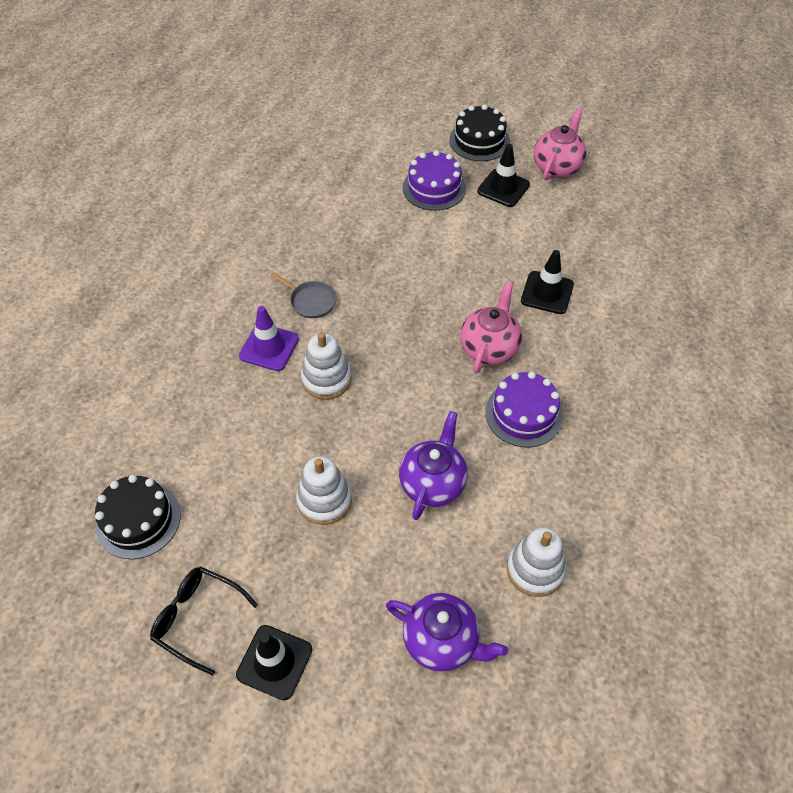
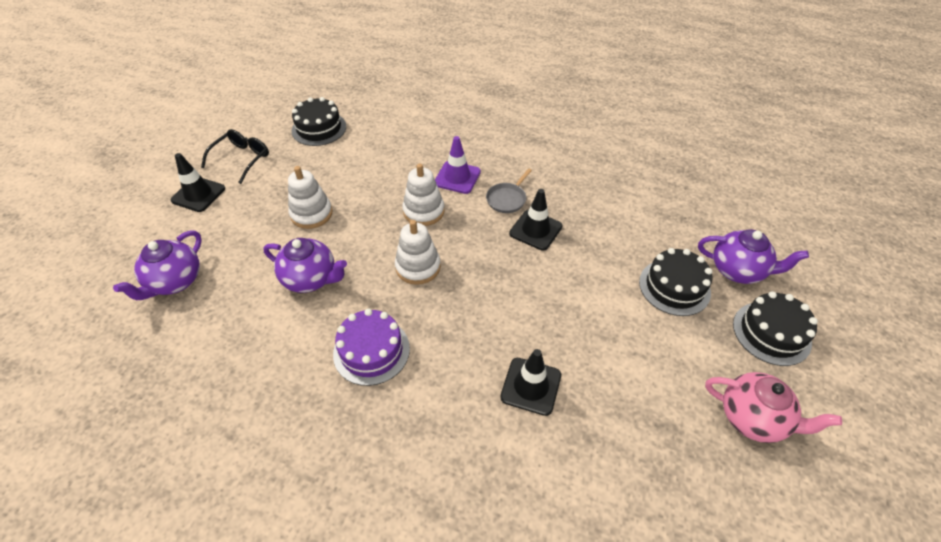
camera: 90 degrees right, 5 degrees down
purple cake [403,150,466,211] -> black cake [639,248,713,316]
pink teapot [460,281,522,374] -> none
black traffic cone [477,144,530,207] -> black traffic cone moved to [509,189,563,251]
white stacking toy [507,527,566,597] -> white stacking toy moved to [395,220,441,285]
none -> purple teapot [698,229,809,284]

